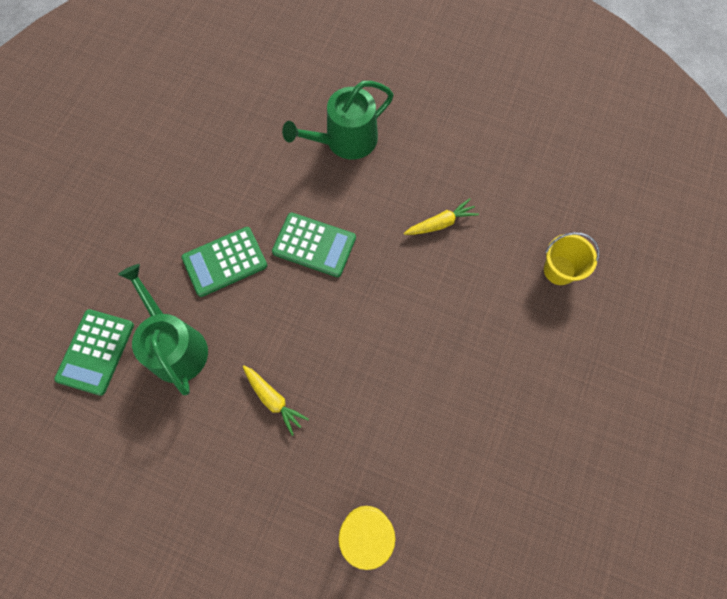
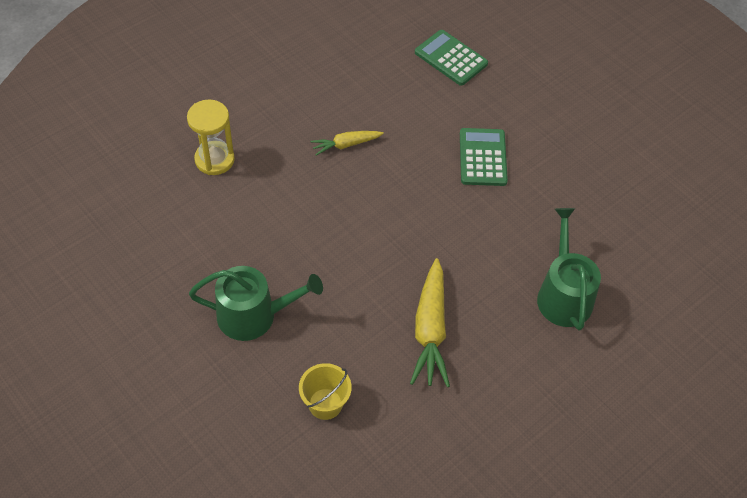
camera: 115 degrees right, 15 degrees down
green watering can [118,264,208,395] -> green watering can moved to [189,266,323,341]
green calculator [272,213,356,277] -> none
yellow carrot [404,198,479,235] -> yellow carrot [410,258,450,387], size x1.76

